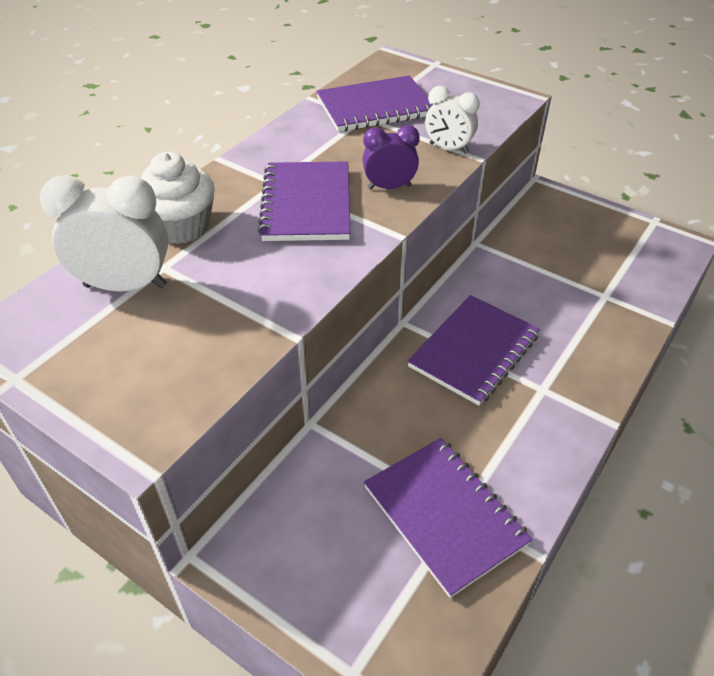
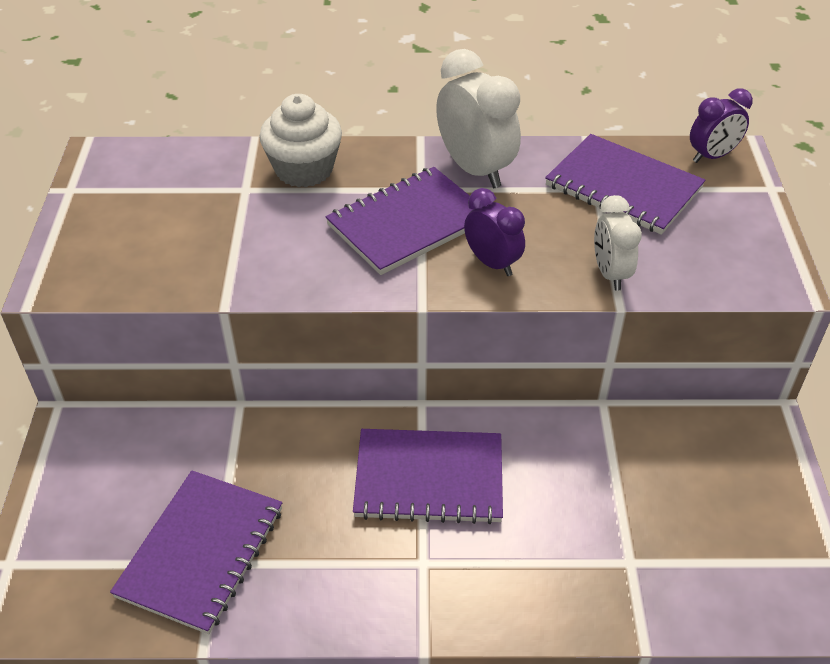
camera: 55 degrees right, 0 degrees up
white clock [40,175,168,291] -> white clock moved to [436,49,521,188]
none -> purple clock [690,88,753,163]

